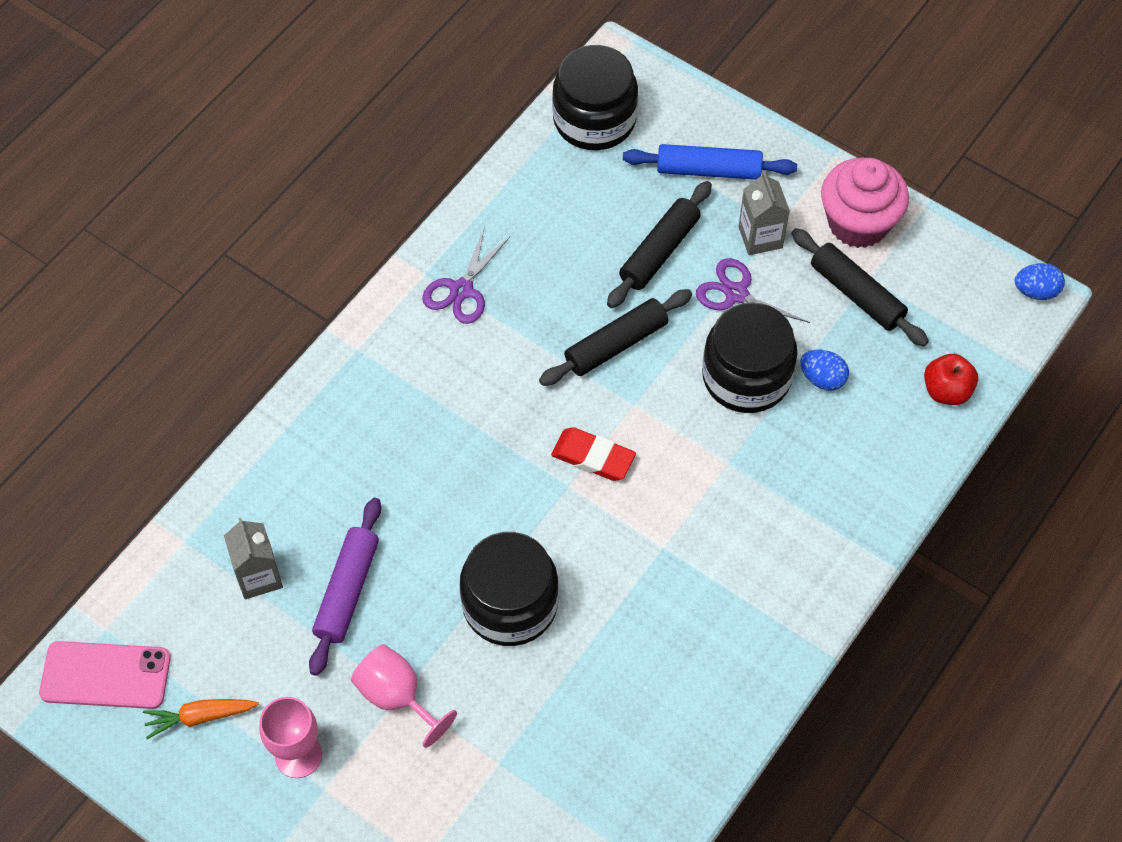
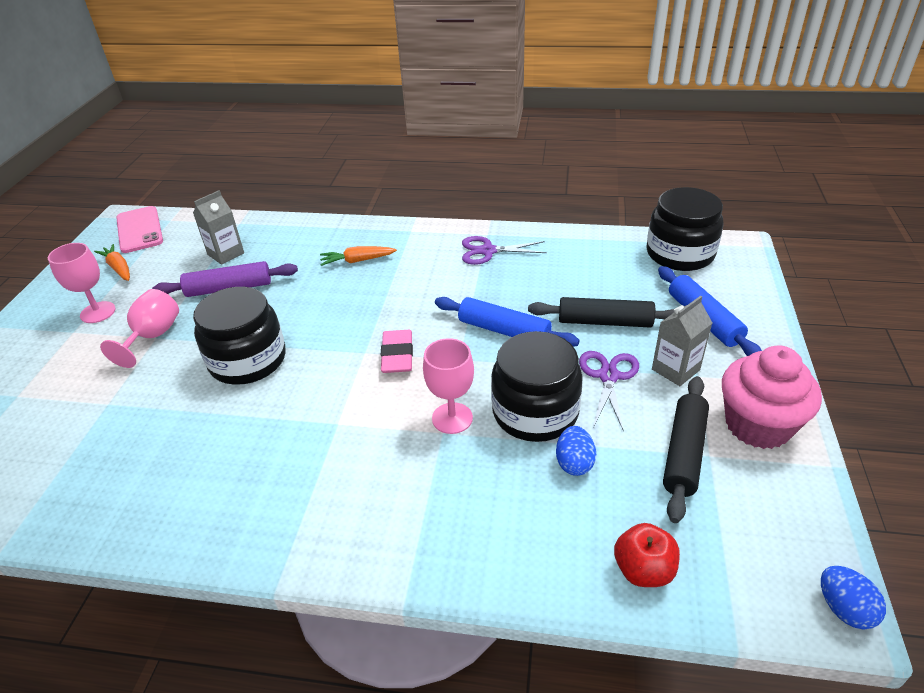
camera: 65 degrees right, 20 degrees down
black rolling pin [539,289,692,386] -> blue rolling pin [435,297,580,347]
red eraser [551,427,636,481] -> pink eraser [381,330,413,373]
none -> orange carrot [320,246,397,266]
none -> pink goblet [423,338,474,434]

